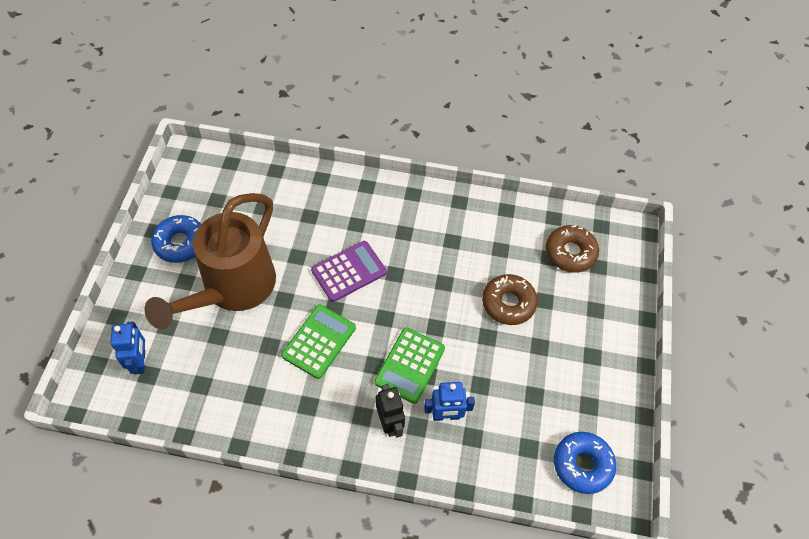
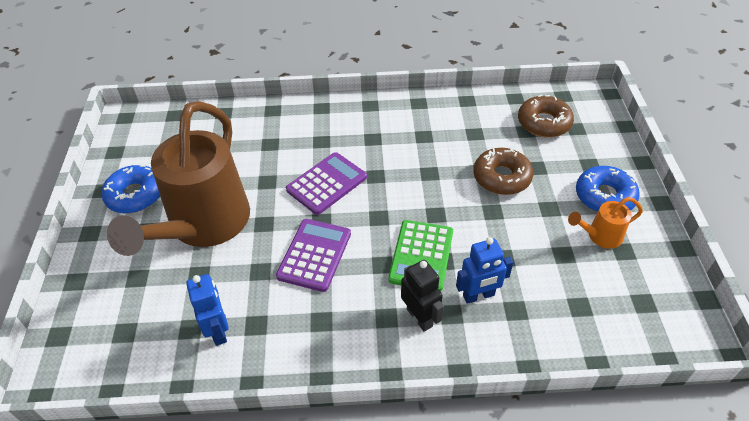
camera: 10 degrees left, 10 degrees down
blue robot [111,321,145,374] -> blue robot moved to [186,274,229,346]
green calculator [281,305,356,379] -> purple calculator [276,219,351,292]
blue donut [554,432,616,494] -> blue donut moved to [576,166,640,212]
none -> orange watering can [568,197,643,249]

